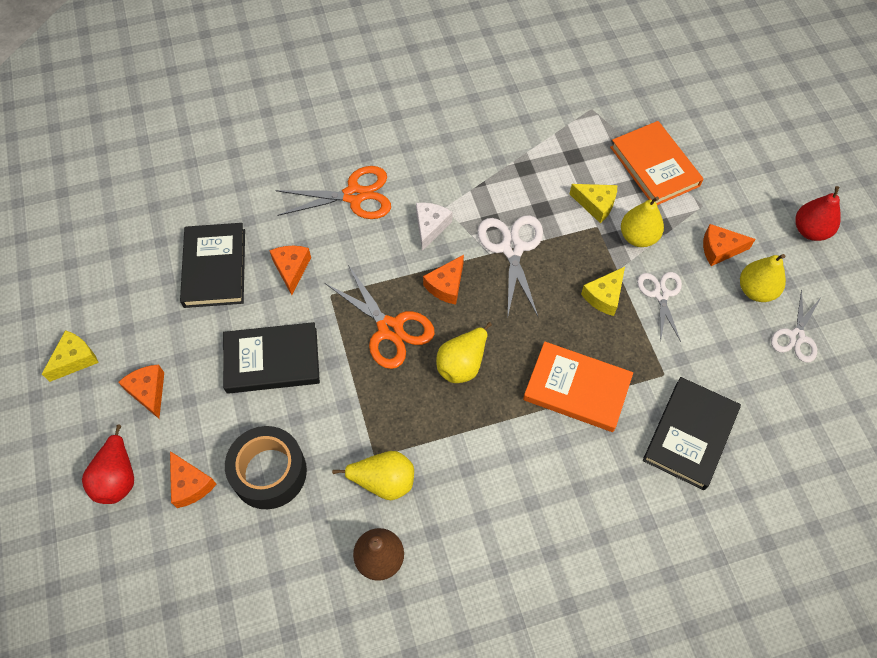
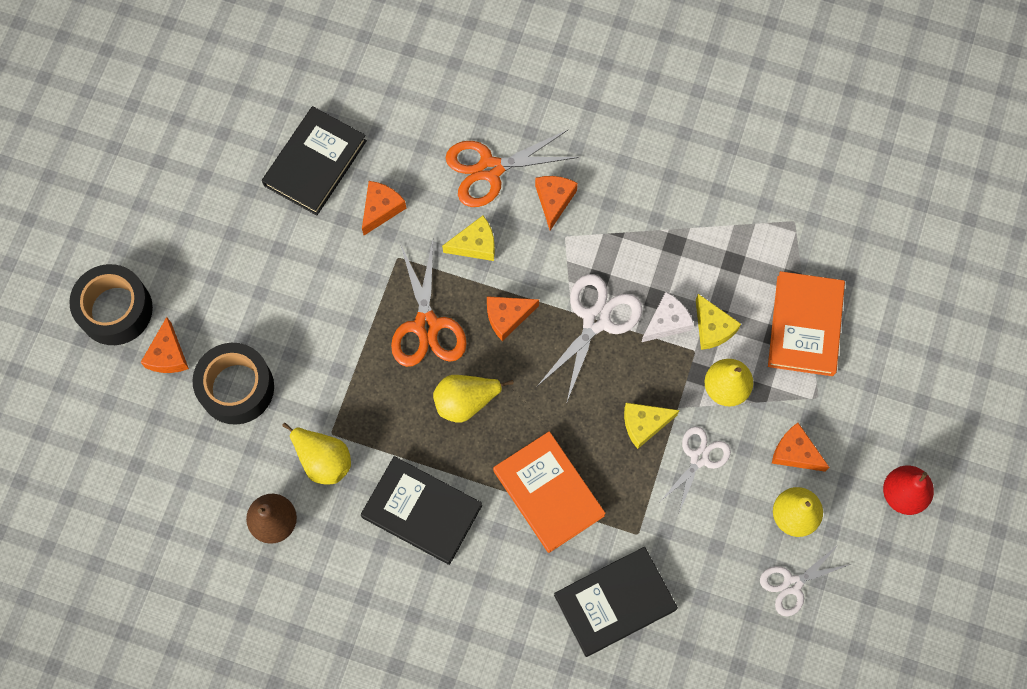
camera: 35 degrees right, 10 degrees up
yellow cheese [42,330,99,382] -> yellow cheese moved to [442,216,495,261]
red pear [82,425,134,504] -> black tape [69,264,153,345]
orange cheese [118,365,164,419] -> orange cheese moved to [535,176,578,230]
black book [223,322,320,394] -> black book moved to [361,456,482,565]
orange scissors [275,166,391,219] -> orange scissors turned 135 degrees clockwise [446,129,579,207]
white cheese [416,202,453,251] -> white cheese moved to [642,292,694,342]

